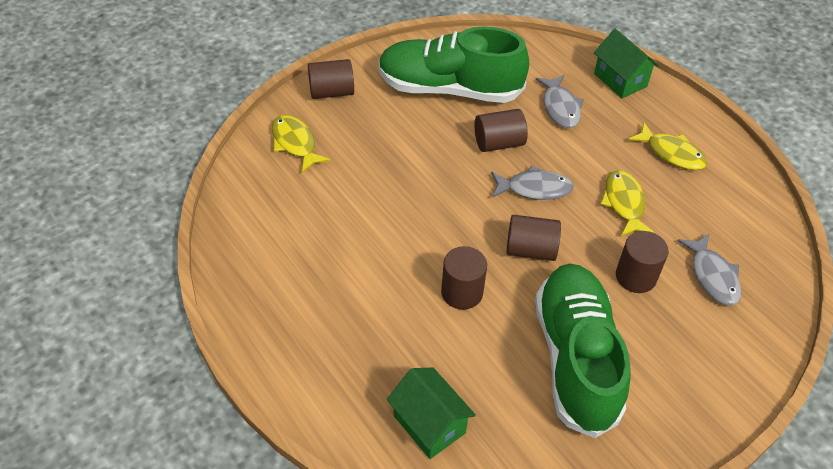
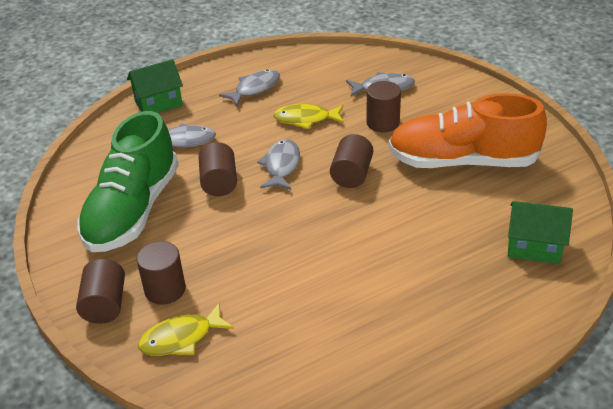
camera: 80 degrees left, 10 degrees down
green house [387,367,476,459] -> green house turned 45 degrees clockwise [508,201,573,264]
brown cylinder [441,246,487,310] -> brown cylinder moved to [136,241,186,305]
green shoe [535,264,631,438] -> orange shoe [388,93,547,168]
yellow fish [628,122,707,170] -> grey fish [219,69,280,106]

